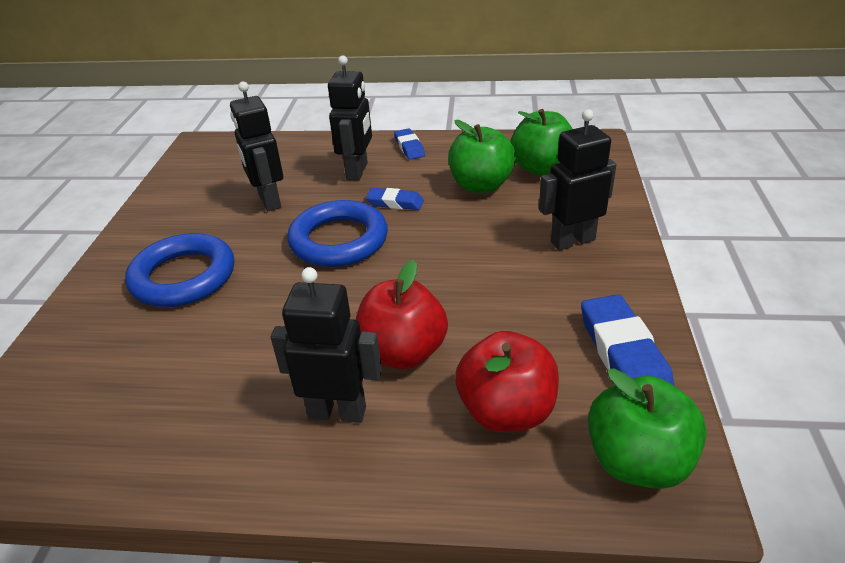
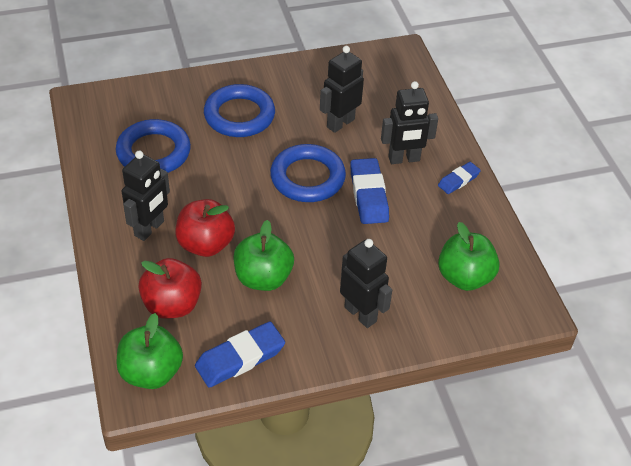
camera: 65 degrees right, 10 degrees up
black robot [271,267,382,423] -> black robot turned 45 degrees clockwise [122,151,170,241]
blue eraser [366,188,424,210] -> blue eraser [350,158,389,224], size x1.69
green apple [448,120,516,193] -> green apple moved to [234,220,294,291]
none -> blue ring [116,119,191,173]

